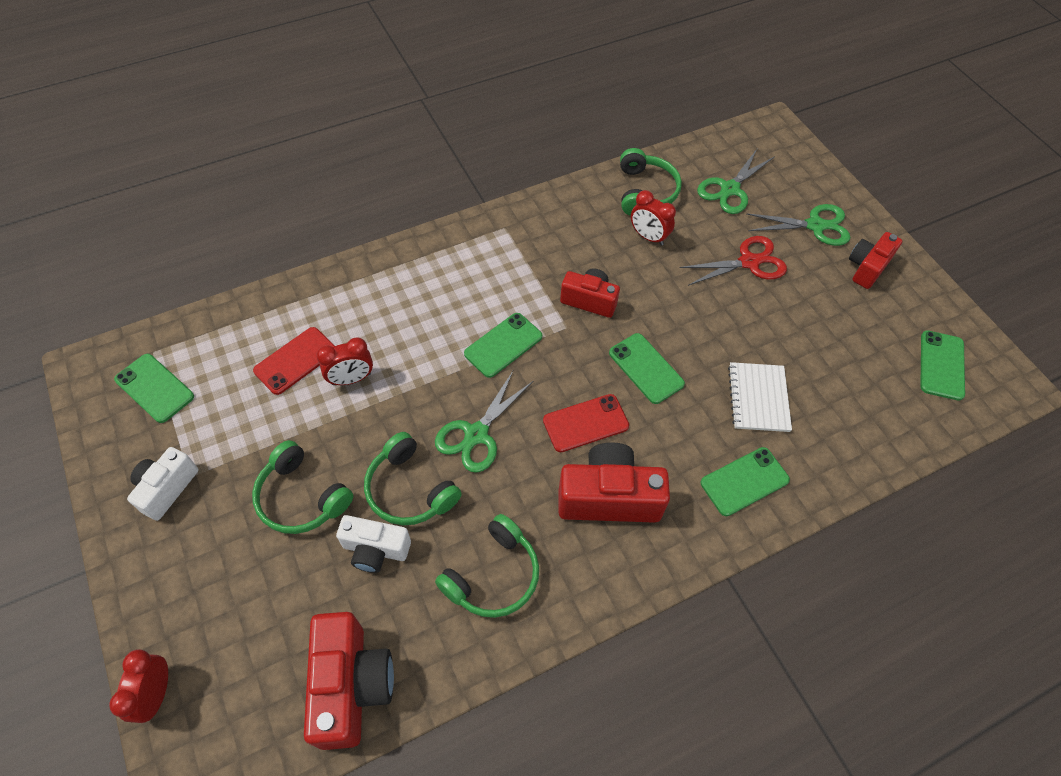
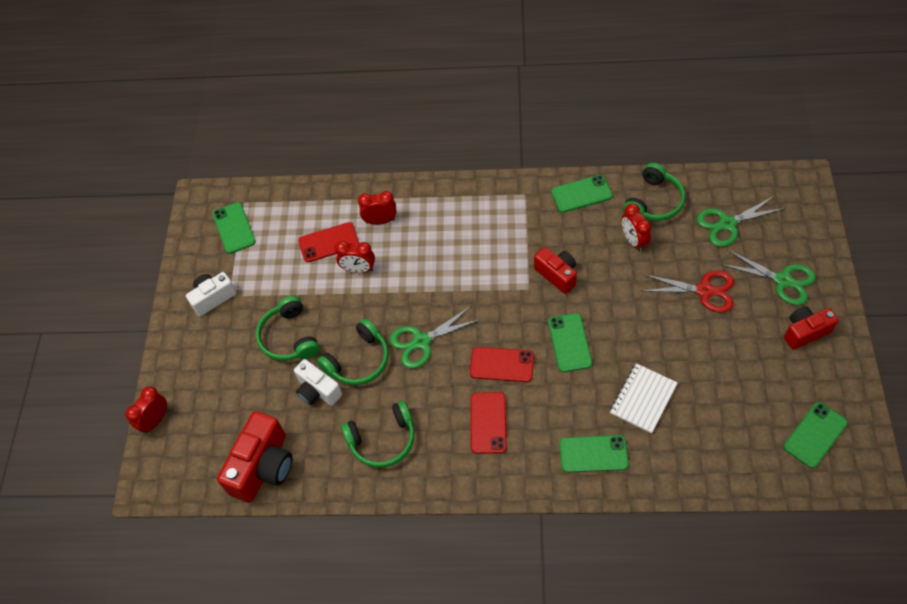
camera: 35 degrees right, 0 degrees up
green headphones [364,432,462,525] -> green headphones turned 120 degrees counterclockwise [317,319,389,385]
green phone [464,313,542,378] -> green phone moved to [551,175,613,213]
red camera [558,442,670,523] -> red phone [471,392,507,454]
none -> red clock [358,191,397,225]

